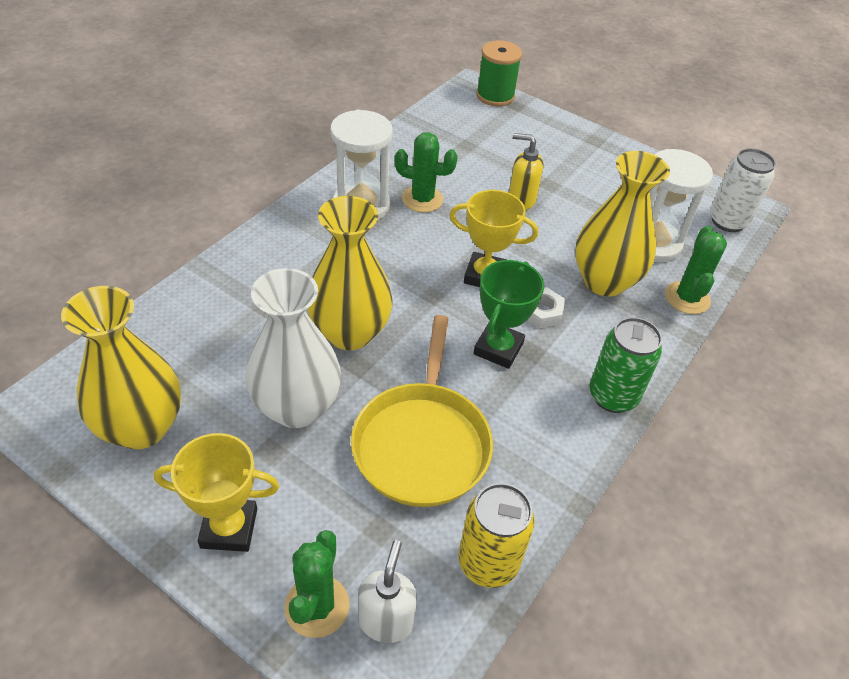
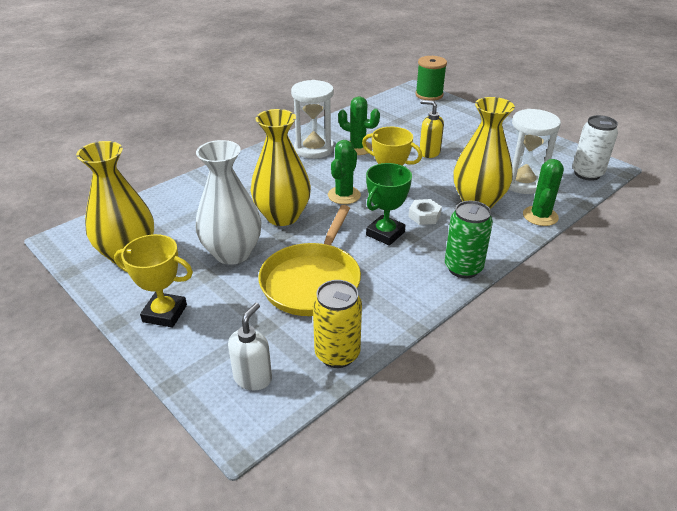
camera: 15 degrees right, 10 degrees down
green cactus [284,530,350,638] -> green cactus moved to [328,140,361,204]

